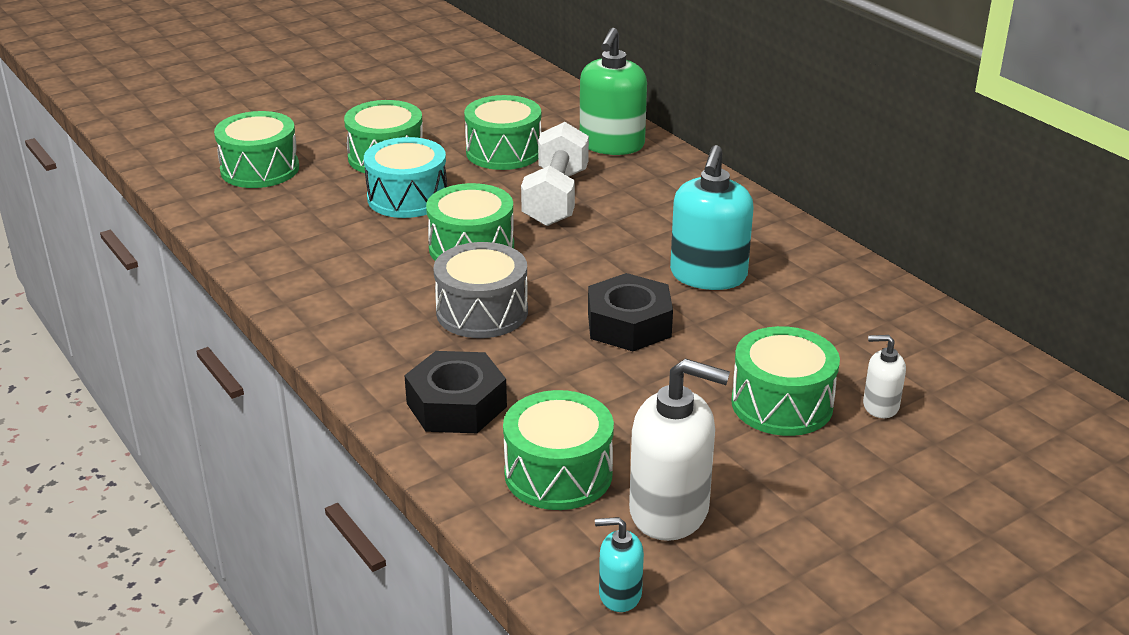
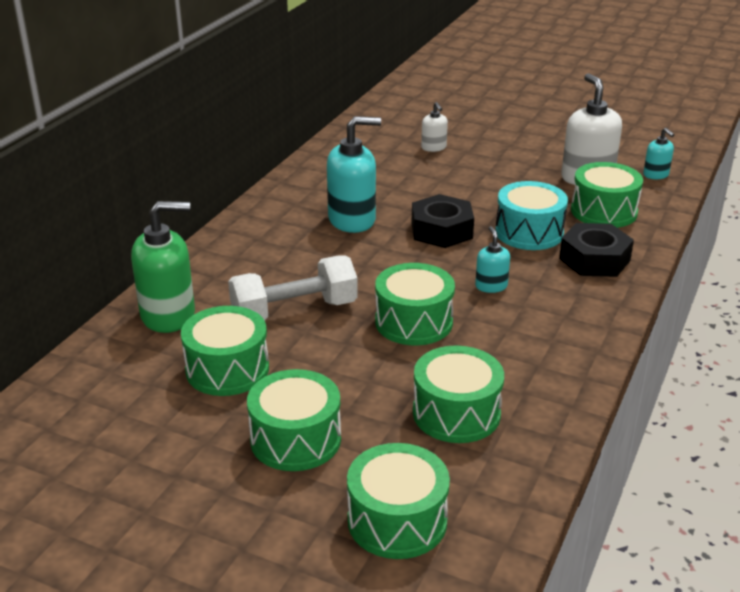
camera: 120 degrees left, 0 degrees up
turquoise drum [364,137,447,218] -> turquoise drum moved to [495,181,568,250]
grey drum [434,242,528,338] -> turquoise soap dispenser [475,226,510,293]
green drum [731,326,840,436] -> green drum moved to [413,346,504,443]

